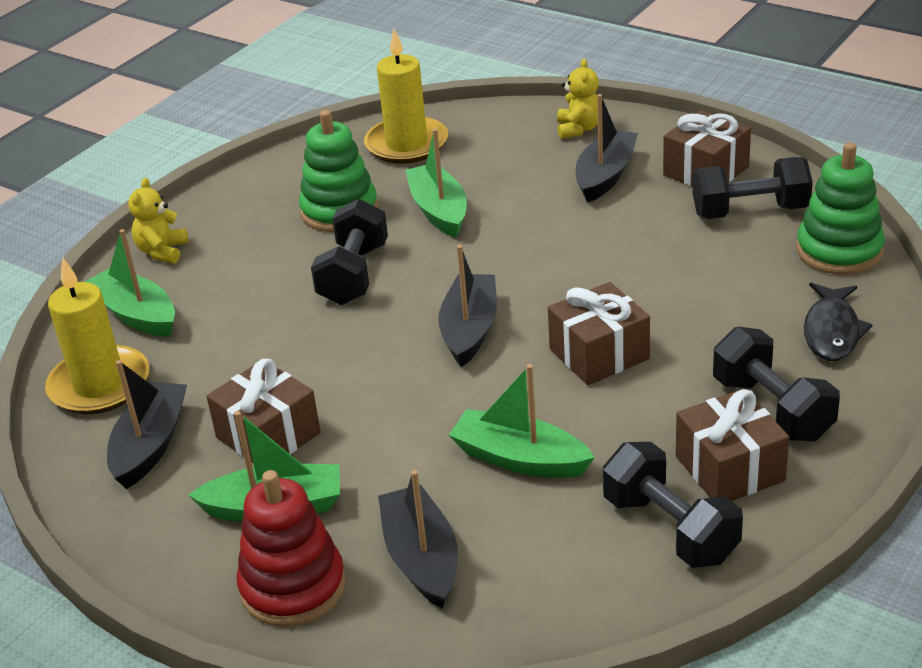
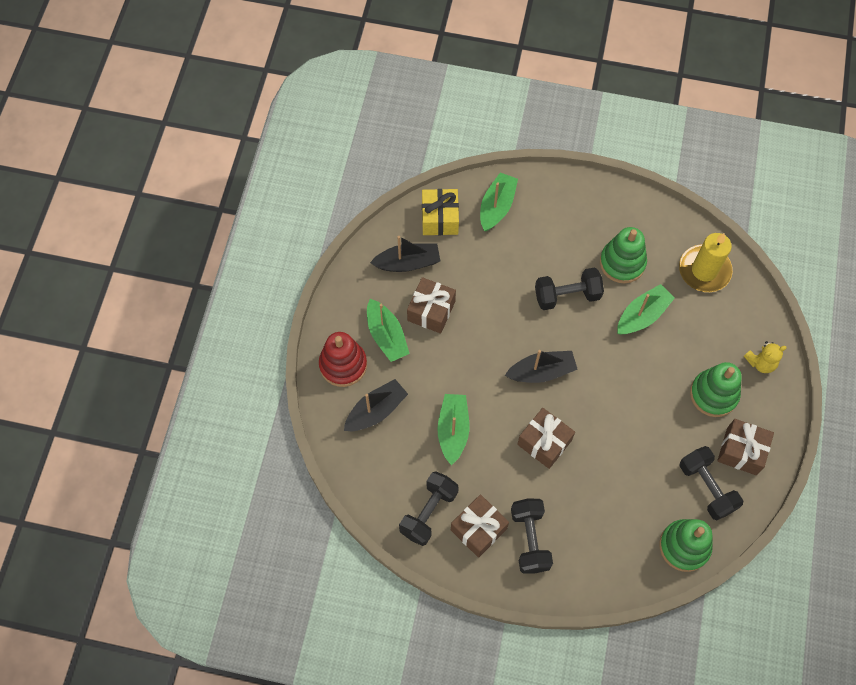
camera: 65 degrees right, 30 degrees up
yellow candle [45,257,149,414] -> yellow gift [422,189,459,235]
yellow teddy bear [128,178,188,263] -> none
black boat [576,94,638,203] -> green stacking toy [690,362,742,417]
black dumbbell [713,326,840,442] -> black dumbbell turned 45 degrees counterclockwise [511,498,553,574]
black fish [804,283,873,361] -> none

